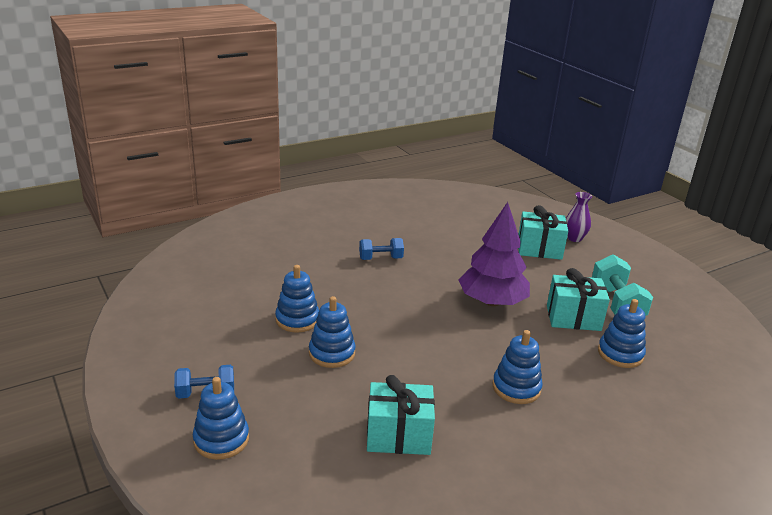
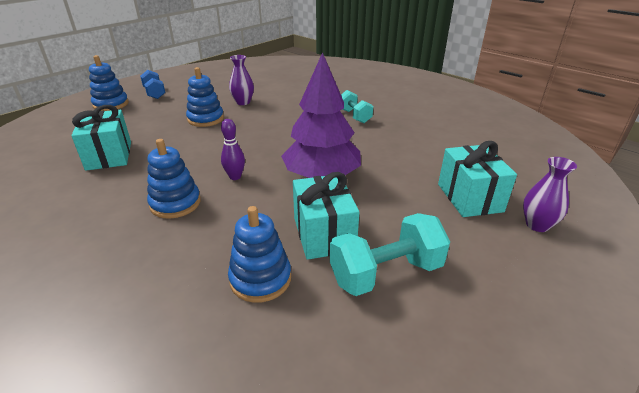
camera: 75 degrees right, 5 degrees up
blue stacking toy [275,265,319,333] -> purple vase [229,55,254,105]
blue dumbbell [359,238,404,260] -> turquoise dumbbell [341,90,373,123]
none -> purple bowling pin [221,119,245,180]

